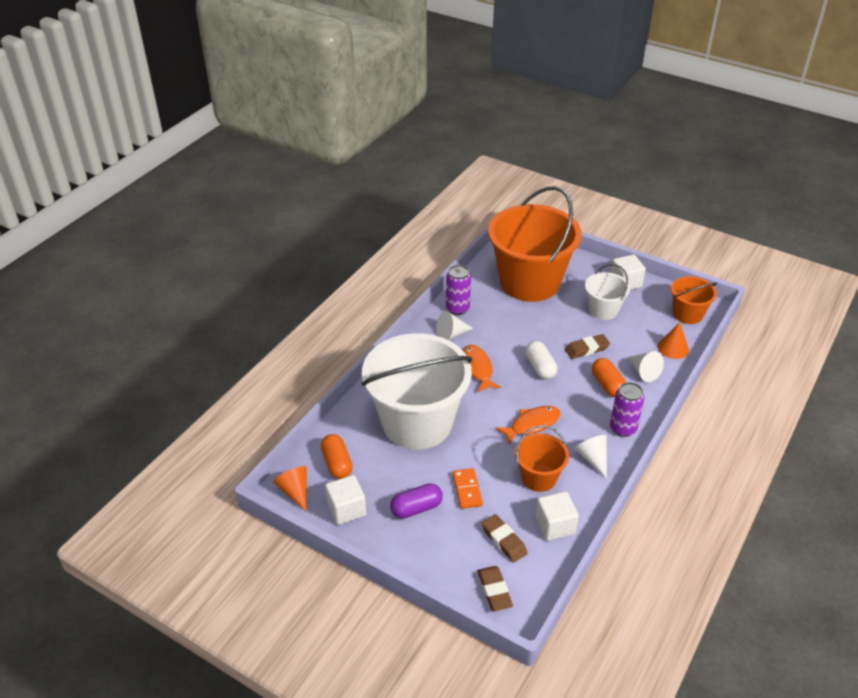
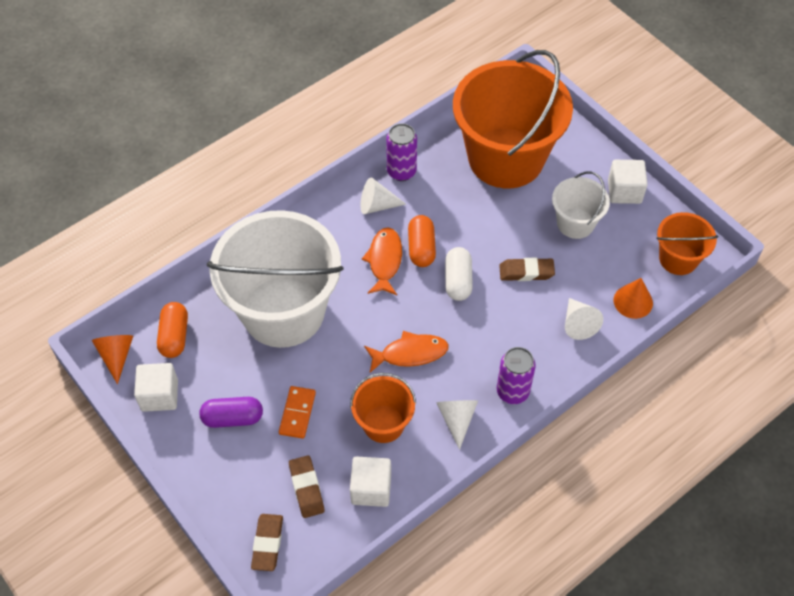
camera: 20 degrees right, 15 degrees up
orange capsule [592,358,626,397] -> orange capsule moved to [408,215,436,267]

